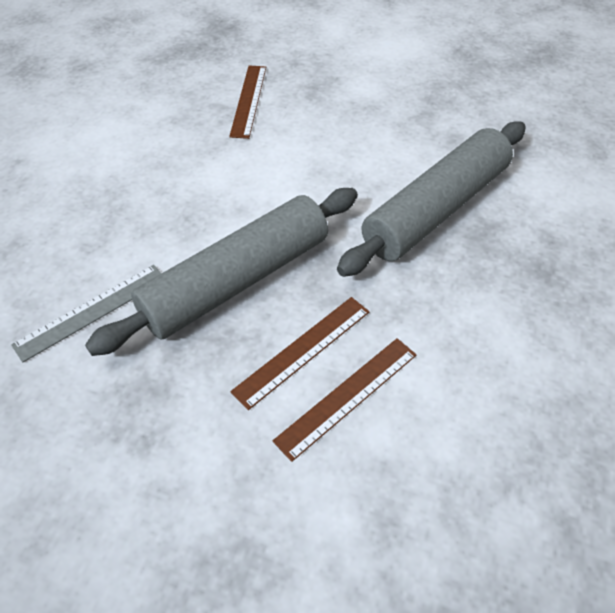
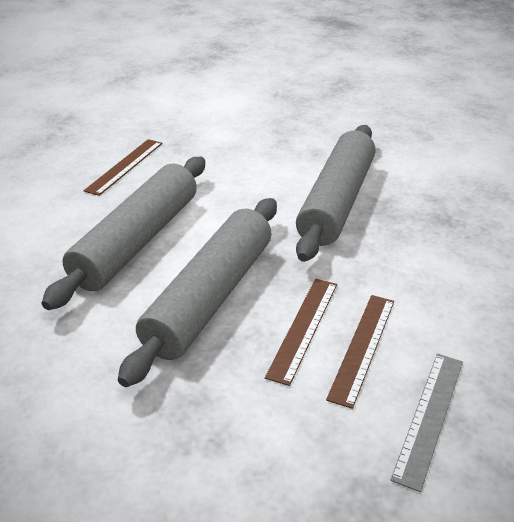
camera: 25 degrees left, 15 degrees down
grey ruler [11,265,162,363] -> grey ruler moved to [391,354,463,492]
brown ruler [229,66,266,139] -> brown ruler turned 45 degrees clockwise [84,139,162,196]
none -> grey rolling pin [42,157,205,310]

